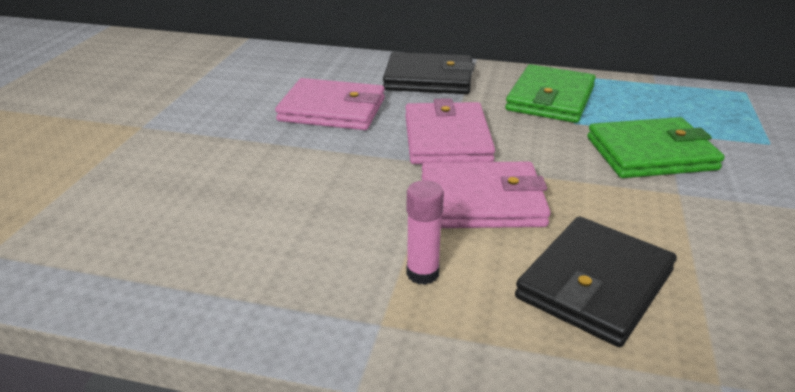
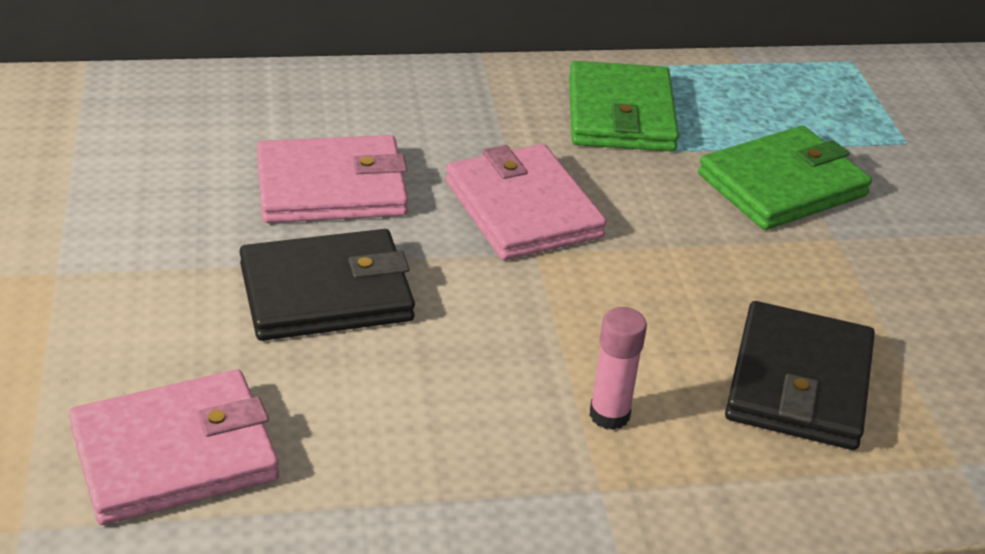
camera: 25 degrees left, 5 degrees up
black wallet [383,52,474,94] -> black wallet moved to [239,229,415,341]
pink wallet [422,162,551,228] -> pink wallet moved to [69,370,279,525]

